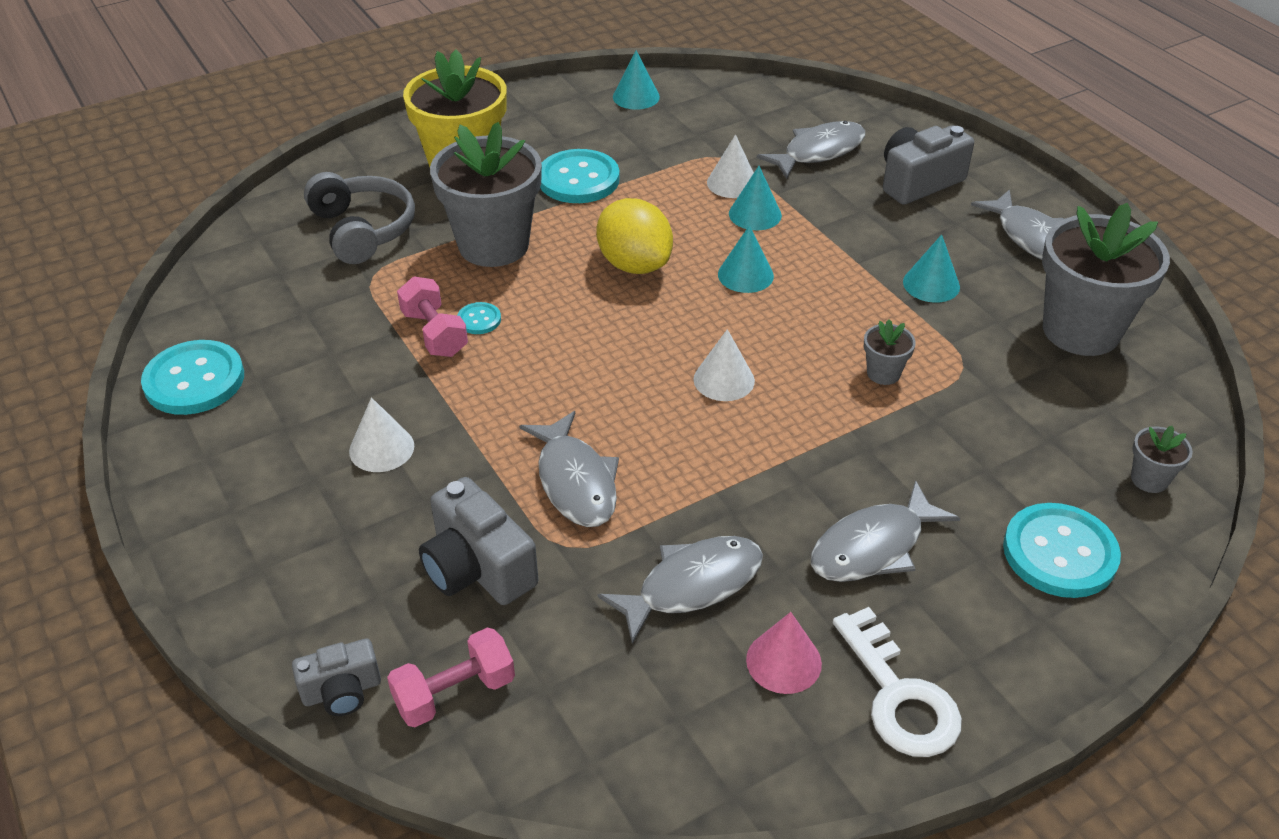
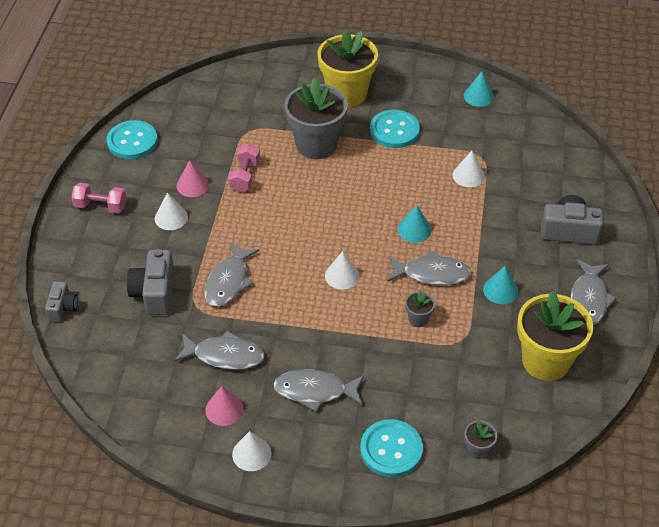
camera: 40 degrees right, 5 degrees up
grey camera [292,638,381,716] -> grey camera turned 105 degrees counterclockwise [45,281,78,322]
grey headphones [304,172,415,264] -> none
pink dumbbell [387,627,515,727] -> pink dumbbell moved to [71,183,126,213]
turquoise button [457,302,501,334] -> none
yellow lemon [596,198,673,274] -> none
turquoise cone [729,166,782,230] -> none
grey fish [757,121,865,179] -> grey fish moved to [387,251,471,285]
white key [833,607,962,757] -> white cone [232,431,272,471]
grey flower pot [1042,203,1170,356] -> yellow flower pot [517,290,593,381]
none -> pink cone [177,160,209,197]

